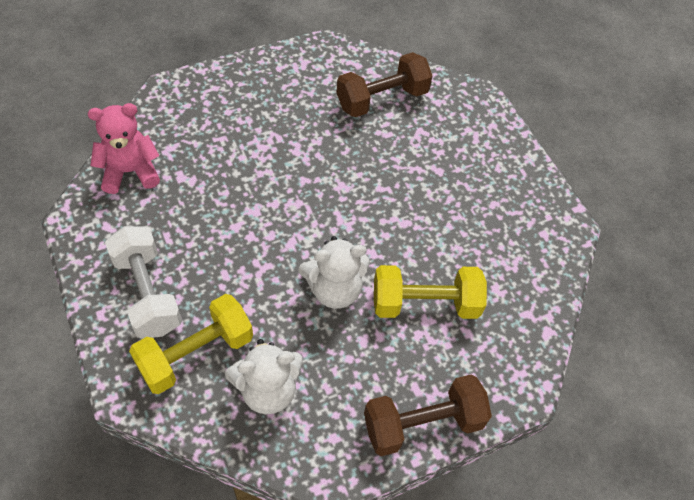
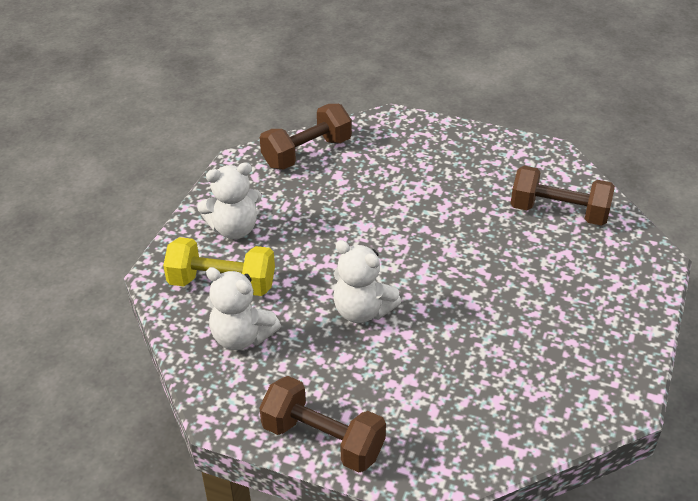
camera: 50 degrees right, 15 degrees down
pink teddy bear [88,103,160,194] -> brown dumbbell [260,104,352,170]
white dumbbell [105,226,182,339] -> white teddy bear [197,162,262,239]
yellow dumbbell [374,265,487,319] -> none

